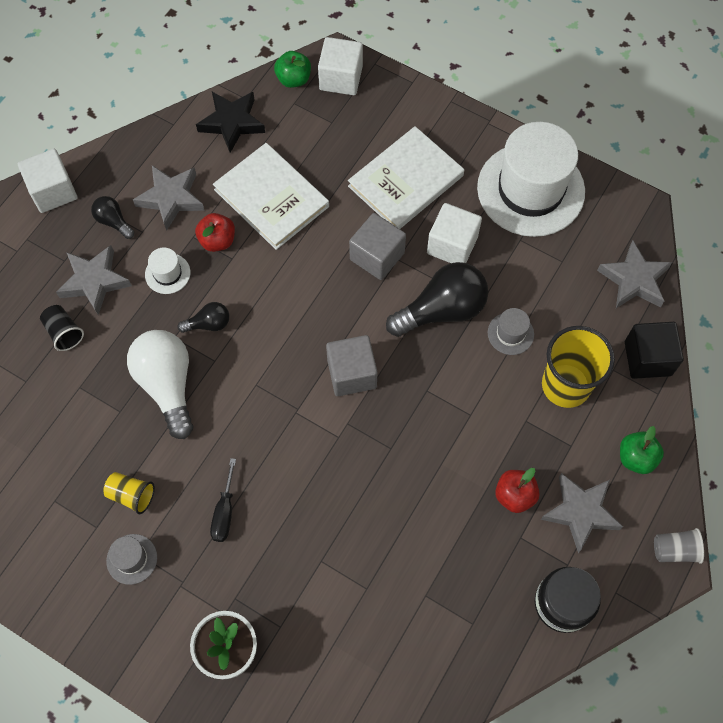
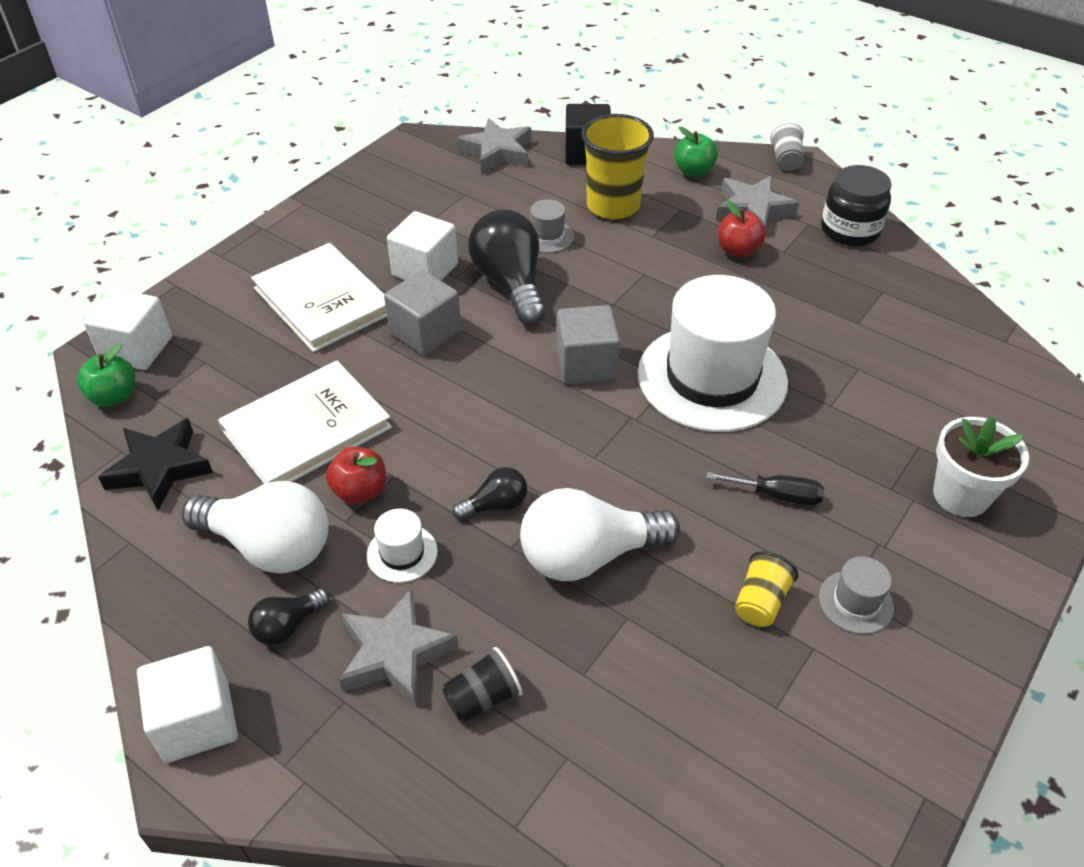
camera: 85 degrees left, 20 degrees down
grey star [133,165,205,231] -> white light bulb [182,481,329,574]
black light bulb [177,302,229,333] -> black light bulb turned 75 degrees clockwise [452,467,527,520]
white hat [477,122,585,237] -> white hat moved to [638,275,788,432]

